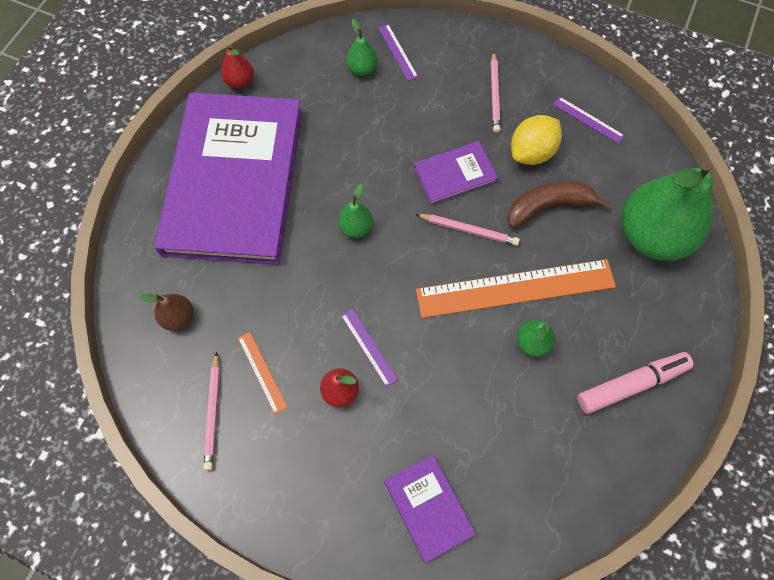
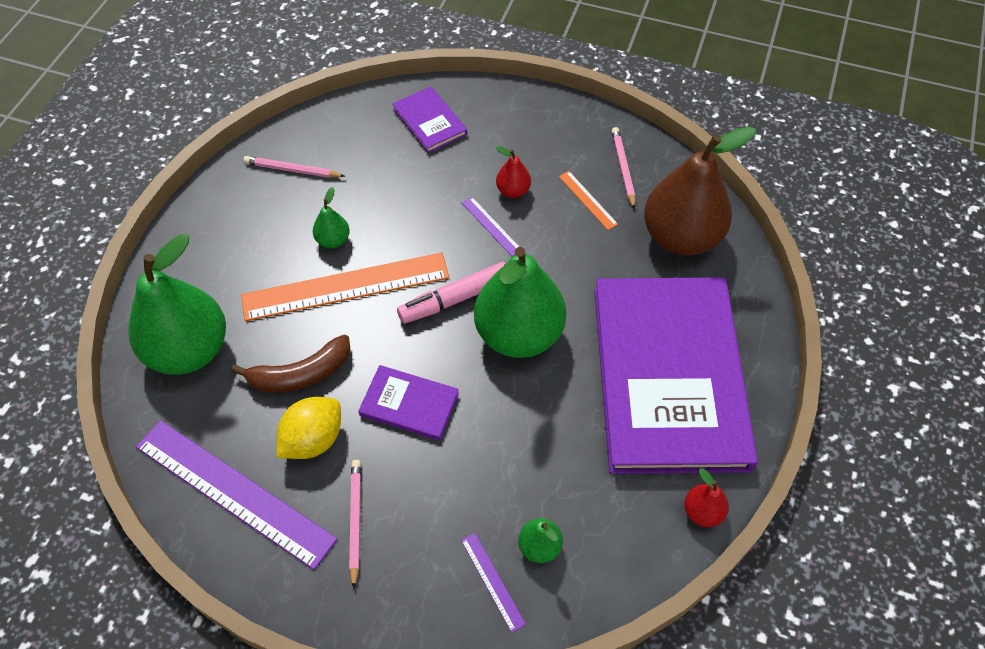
camera: 175 degrees right, 10 degrees down
brown pear [138,294,193,331] -> brown pear [644,126,756,256], size x2.32
green pear [338,184,373,238] -> green pear [474,247,566,358], size x2.32
purple book [414,141,498,205] -> purple book turned 45 degrees clockwise [358,365,459,441]
pink pencil [415,214,520,246] -> pink pencil moved to [244,156,345,178]
purple ruler [553,97,625,144] -> purple ruler [136,420,337,570], size x2.34
pink marker [577,352,694,414] -> pink marker moved to [397,262,506,324]

